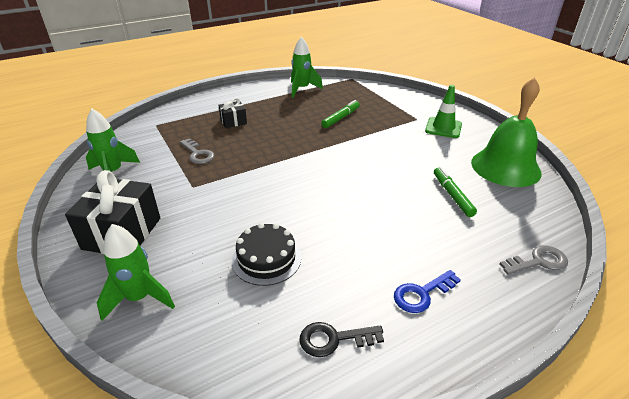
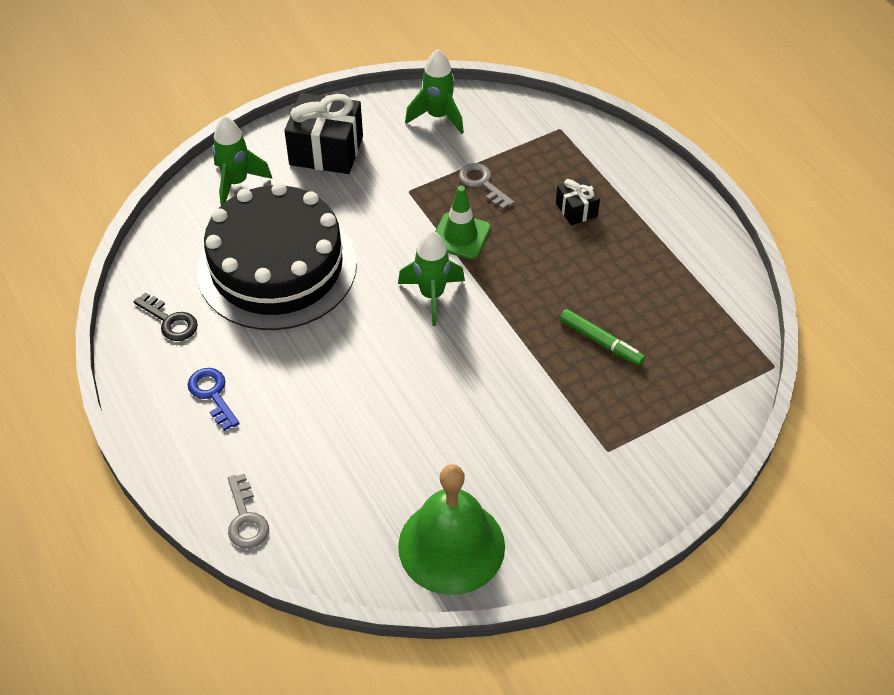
camera: 90 degrees right, 15 degrees up
grey key [180,138,215,164] -> grey key turned 90 degrees clockwise [458,163,514,210]
black cake [232,223,301,286] -> black cake [197,182,357,330], size x2.17
green rocket [291,37,323,98] -> green rocket moved to [398,231,465,326]
black key [300,322,384,357] -> black key turned 135 degrees clockwise [133,292,198,341]
green traffic cone [425,85,462,138] -> green traffic cone moved to [435,186,491,259]
green marker [434,167,477,217] -> none

